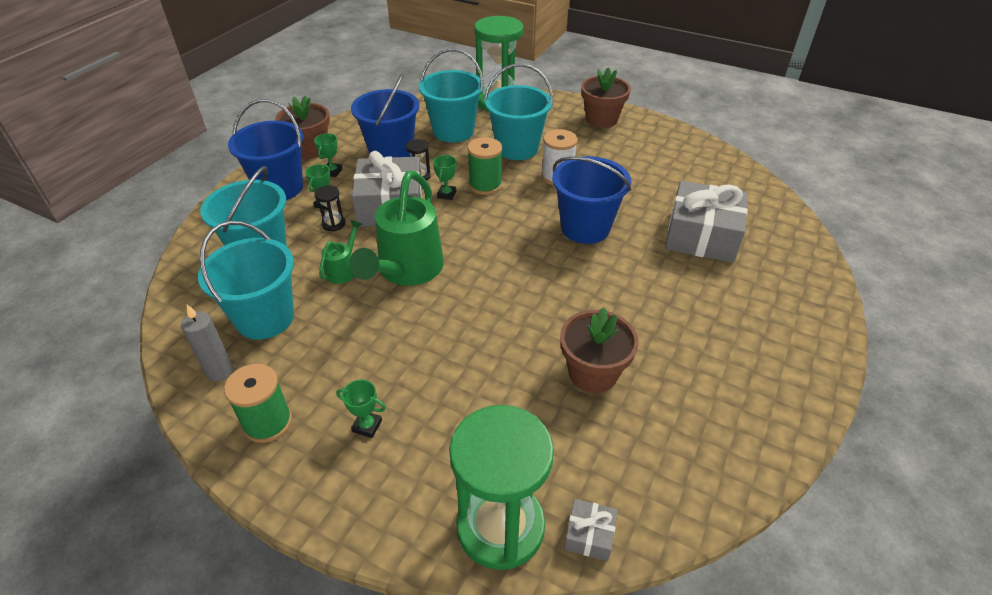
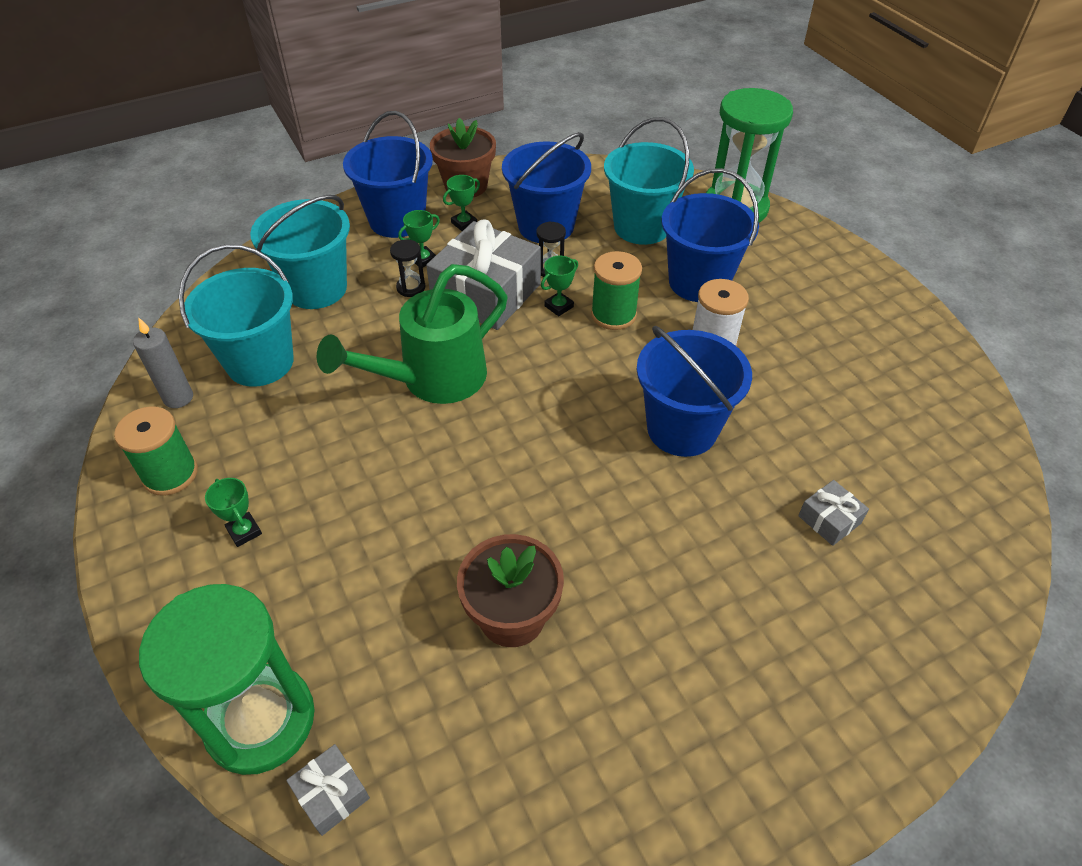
camera: 35 degrees right, 5 degrees up
green watering can [319,220,362,284] -> none
turquoise bucket [484,63,553,160] -> blue bucket [662,168,759,302]
brown flower pot [581,67,631,128] -> none
grey gift [665,181,748,263] -> grey gift [798,480,869,546], size x0.44

